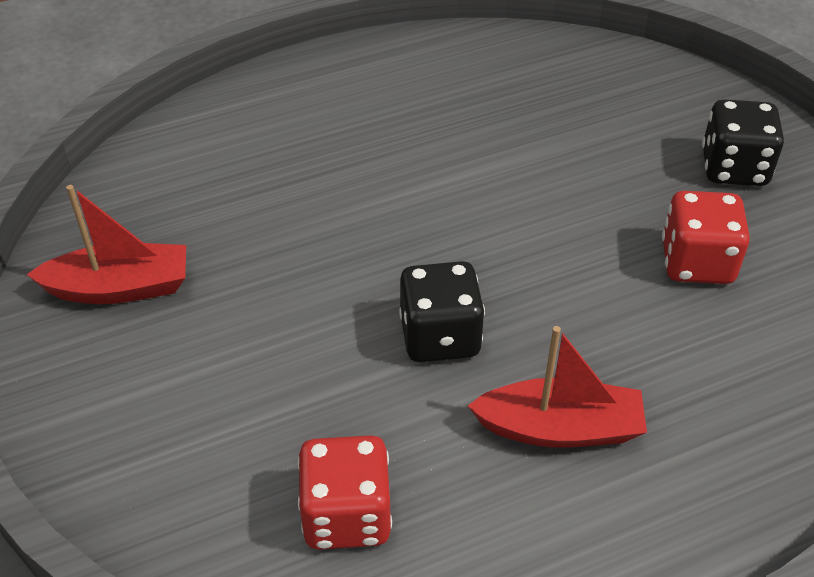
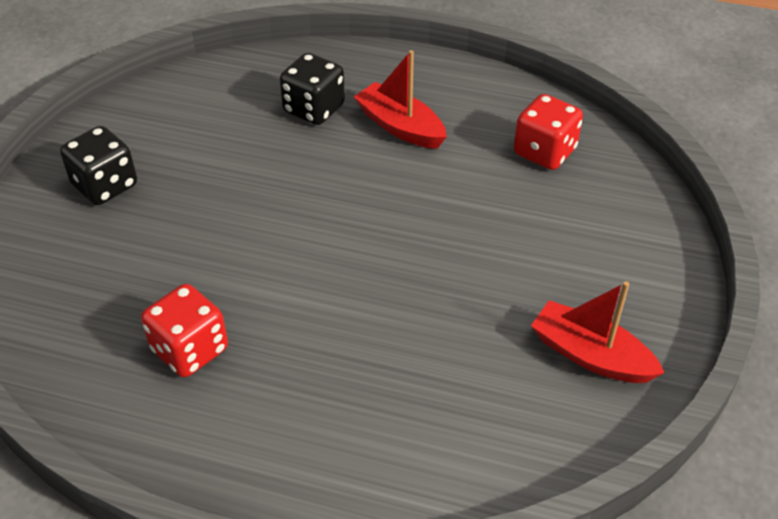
camera: 140 degrees left, 0 degrees up
black dice [399,261,485,362] -> black dice moved to [280,53,345,125]
red dice [662,191,750,284] -> red dice moved to [141,284,228,377]

